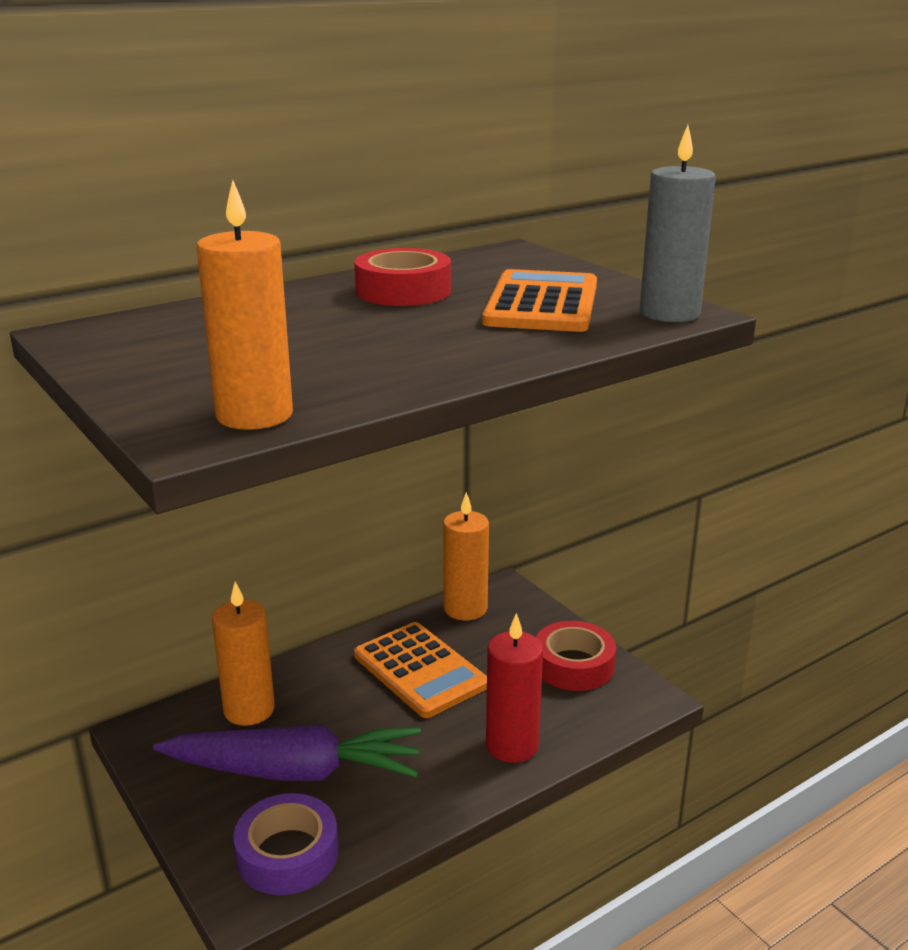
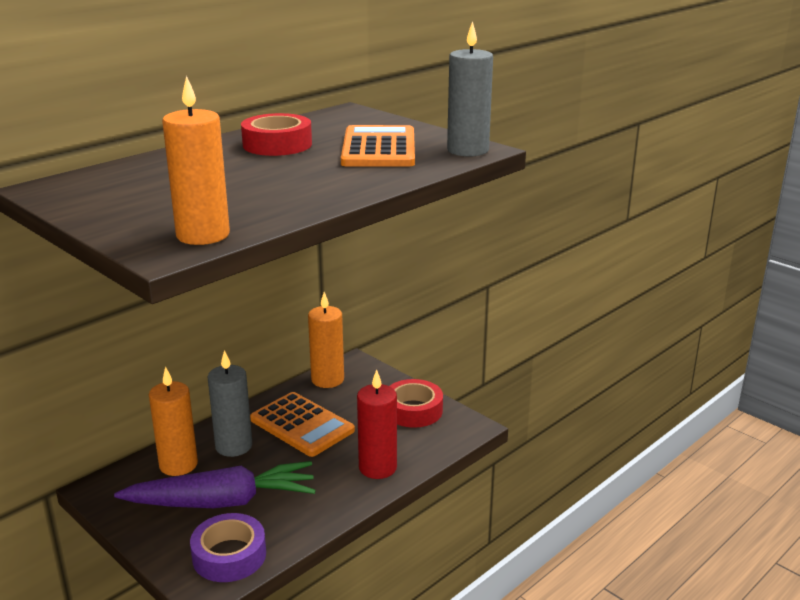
camera: 10 degrees left, 0 degrees up
none -> grey candle [208,350,252,457]

